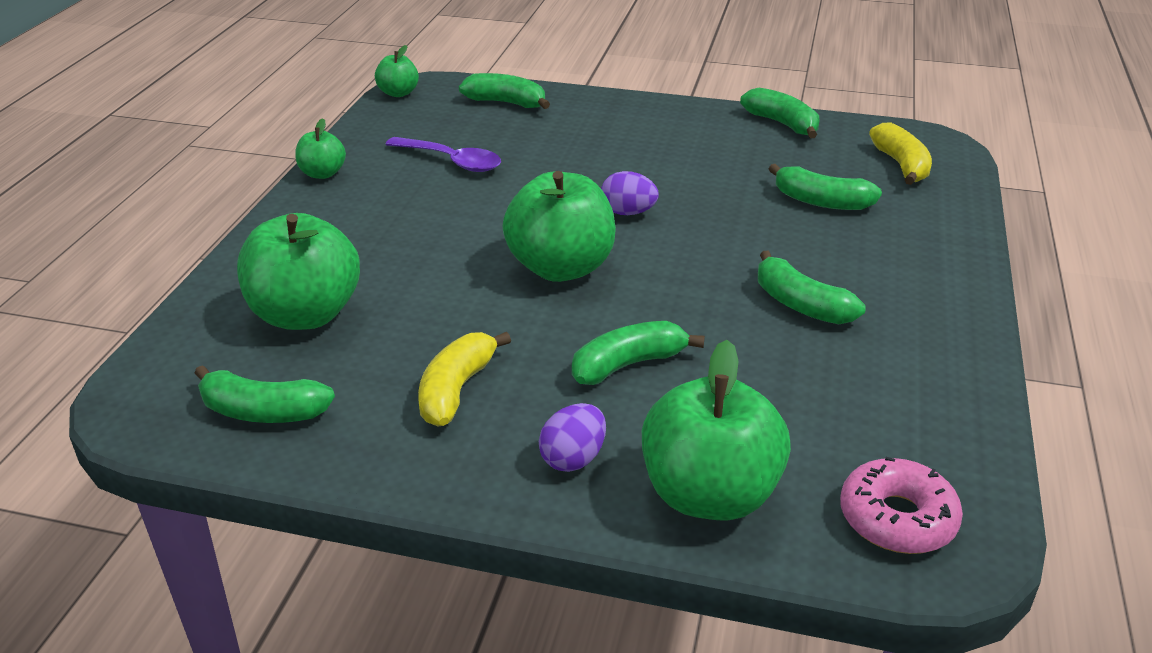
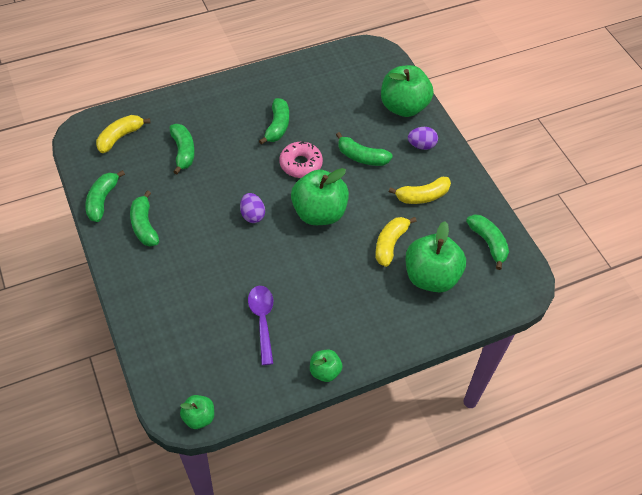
camera: 130 degrees left, 20 degrees up
green banana [459,73,550,109] -> green banana moved to [130,190,159,247]
pink donut [840,457,963,554] -> pink donut moved to [280,141,323,178]
none -> yellow banana [375,217,417,267]

